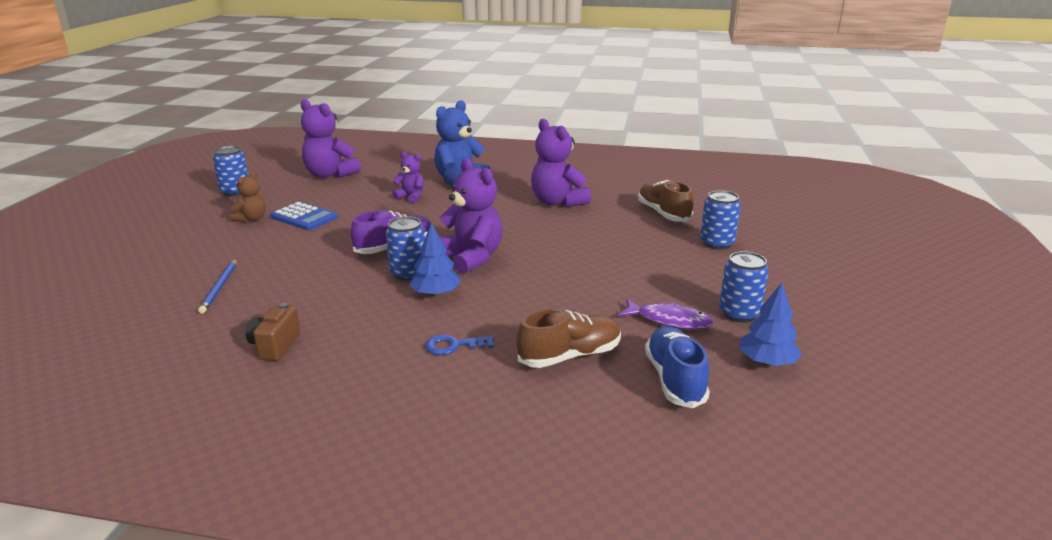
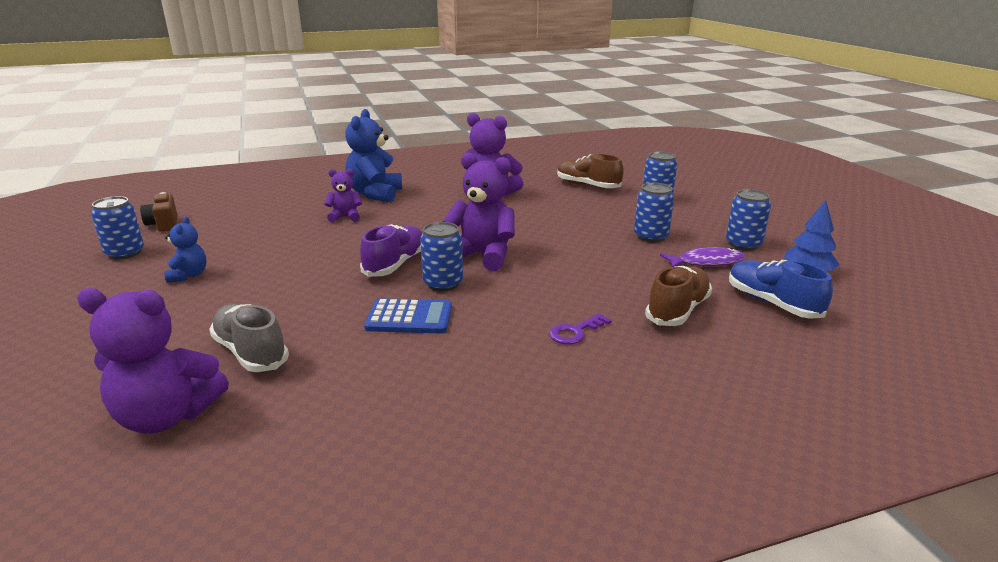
camera: 30 degrees left, 0 degrees up
blue pencil [198,259,237,314] -> grey shoe [209,304,289,372]
brown teddy bear [230,171,266,222] -> blue teddy bear [164,216,207,283]
brown camera [246,303,300,361] -> brown camera moved to [140,192,177,232]
blue calculator [270,202,338,230] -> blue calculator moved to [364,298,452,334]
purple teddy bear [301,99,361,178] -> purple teddy bear moved to [77,288,229,434]
blue tree [409,223,461,297] -> none
blue key [425,335,494,355] -> purple key [549,313,612,345]
none -> blue can [634,183,674,242]

